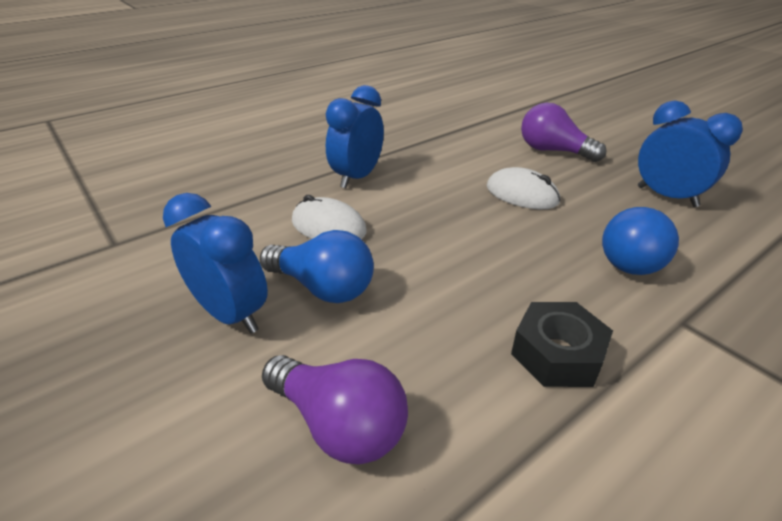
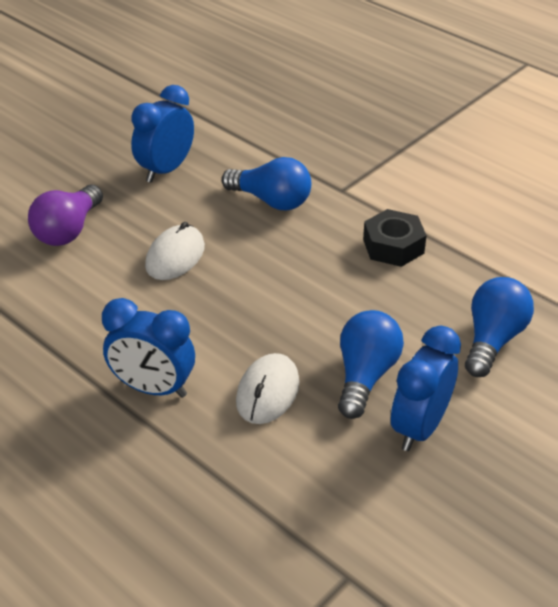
camera: 100 degrees left, 5 degrees up
purple light bulb [262,355,408,464] -> blue light bulb [465,277,534,377]

